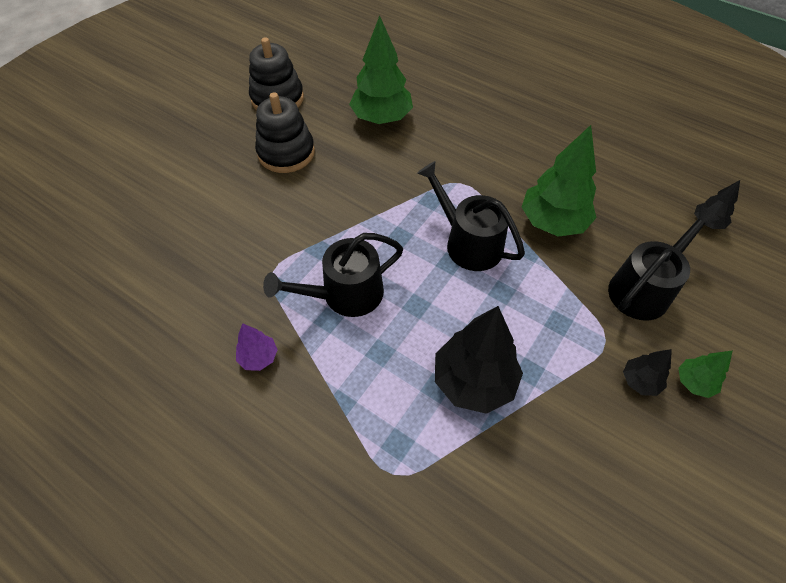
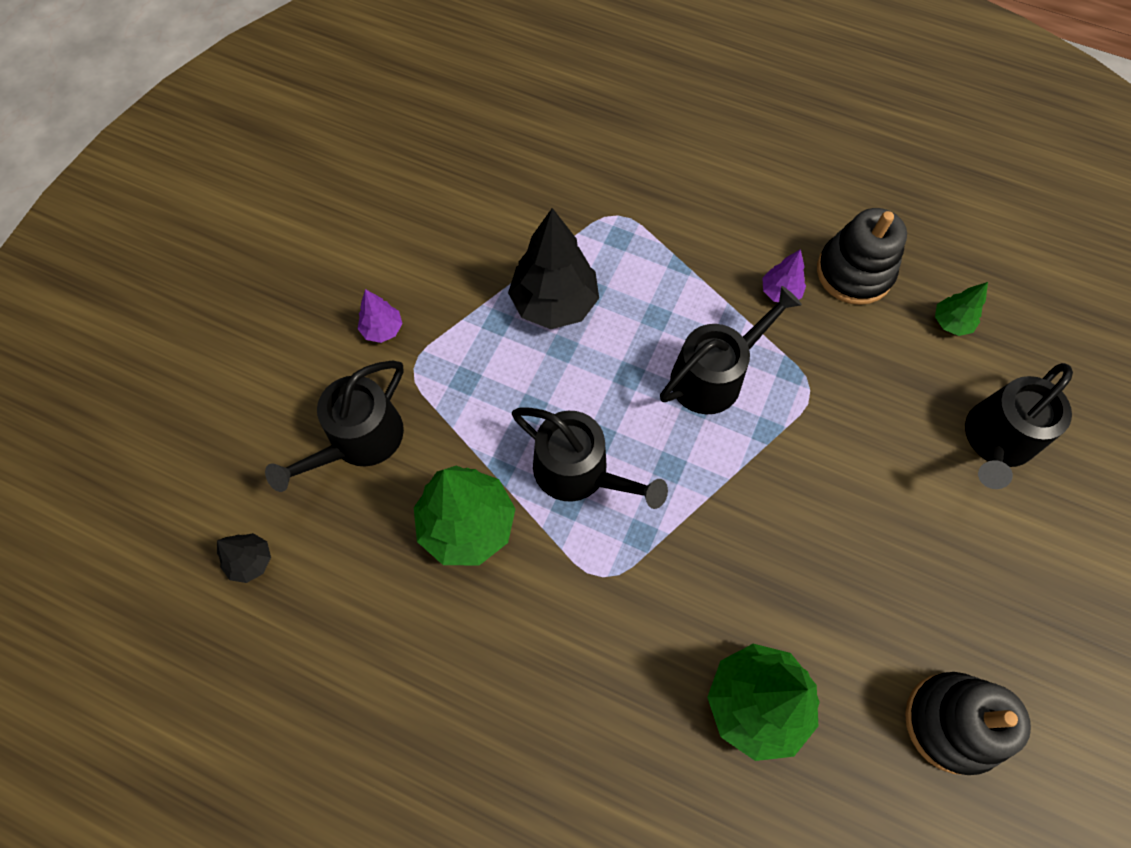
camera: 170 degrees right, 10 degrees up
black stacking toy [255,92,315,173] -> black stacking toy moved to [817,208,907,305]
black tree [623,349,672,396] -> purple tree [358,289,403,343]
green tree [678,350,733,398] -> green tree moved to [935,282,988,336]
none -> black watering can [965,363,1073,489]

